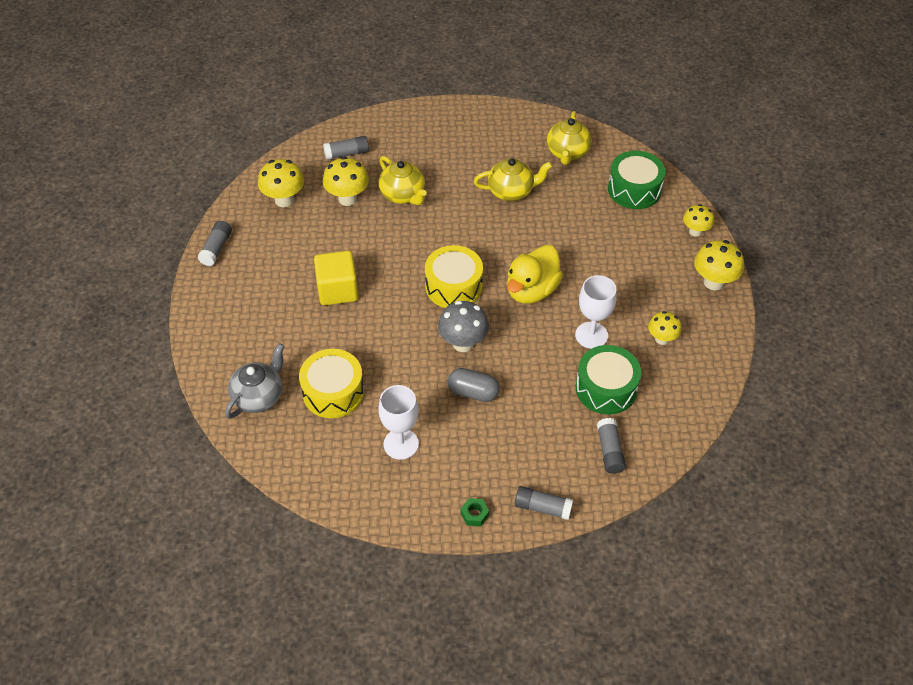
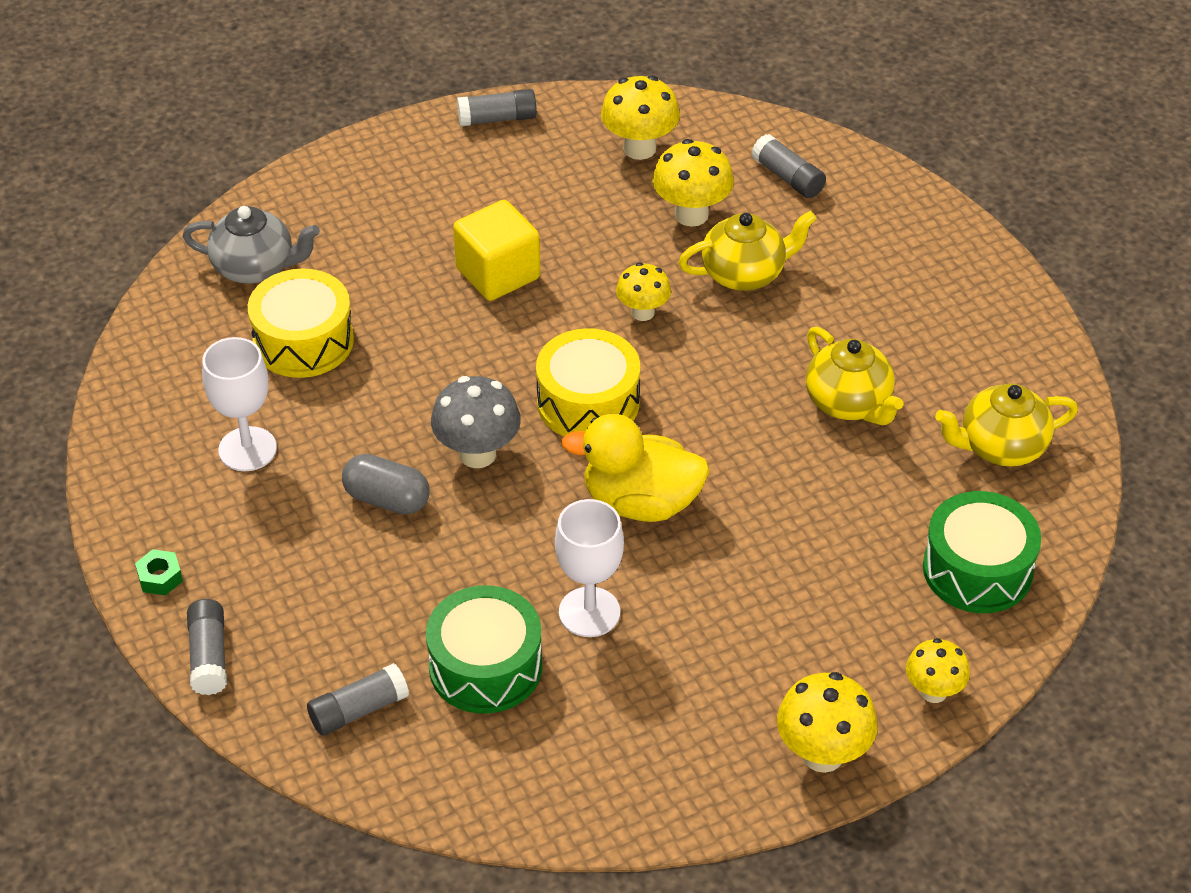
camera: 65 degrees right, 5 degrees down
yellow teapot [379,156,427,205] -> yellow teapot turned 135 degrees counterclockwise [678,211,817,291]
grey capsule [448,368,500,402] -> grey capsule turned 60 degrees counterclockwise [342,454,430,515]
yellow mushroom [648,311,682,345] -> yellow mushroom moved to [616,263,671,321]

